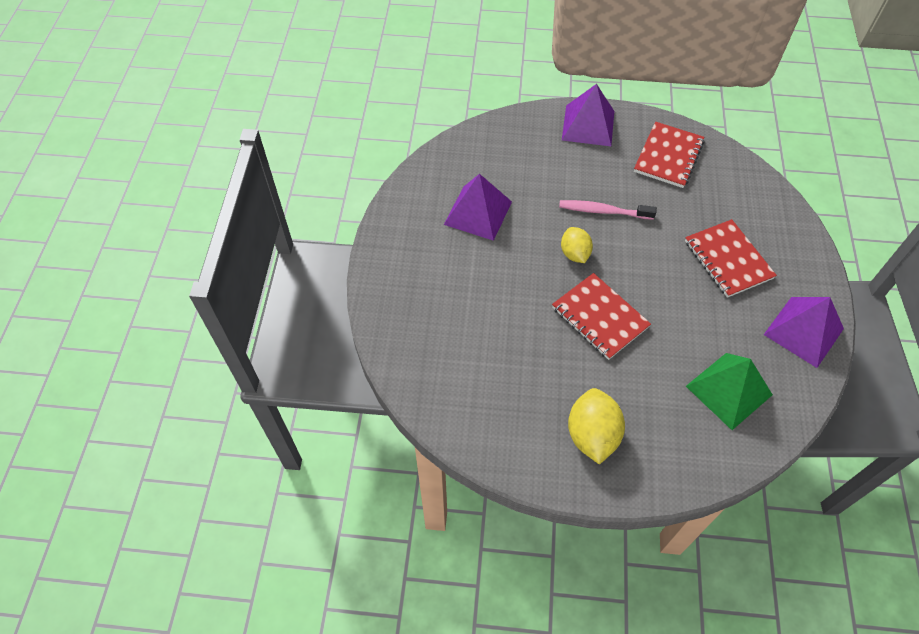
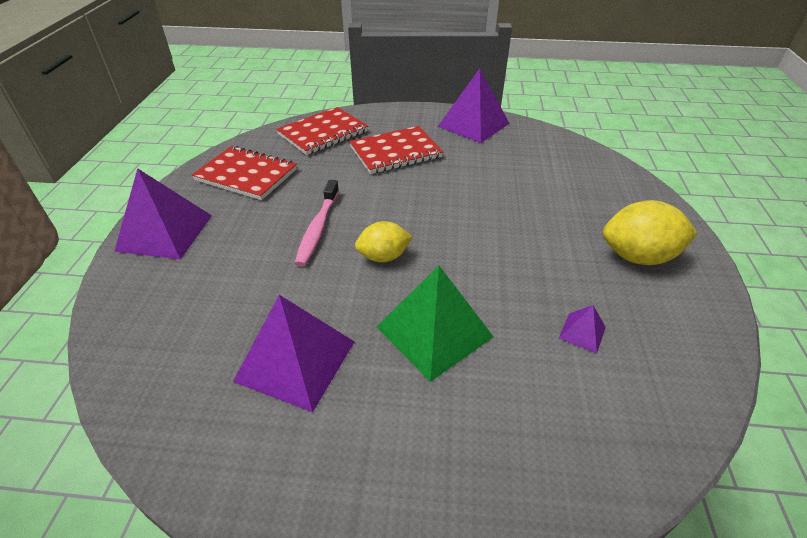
camera: 90 degrees left, 15 degrees down
red notebook [552,273,651,360] -> red notebook moved to [276,107,368,155]
green pyramid [686,353,773,430] -> green pyramid moved to [376,266,494,382]
none -> purple pyramid [559,305,606,353]

